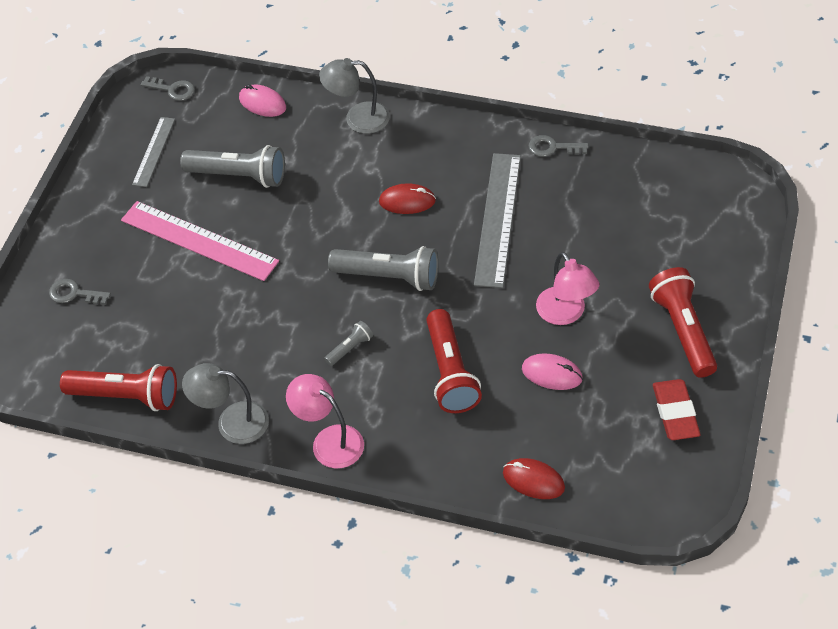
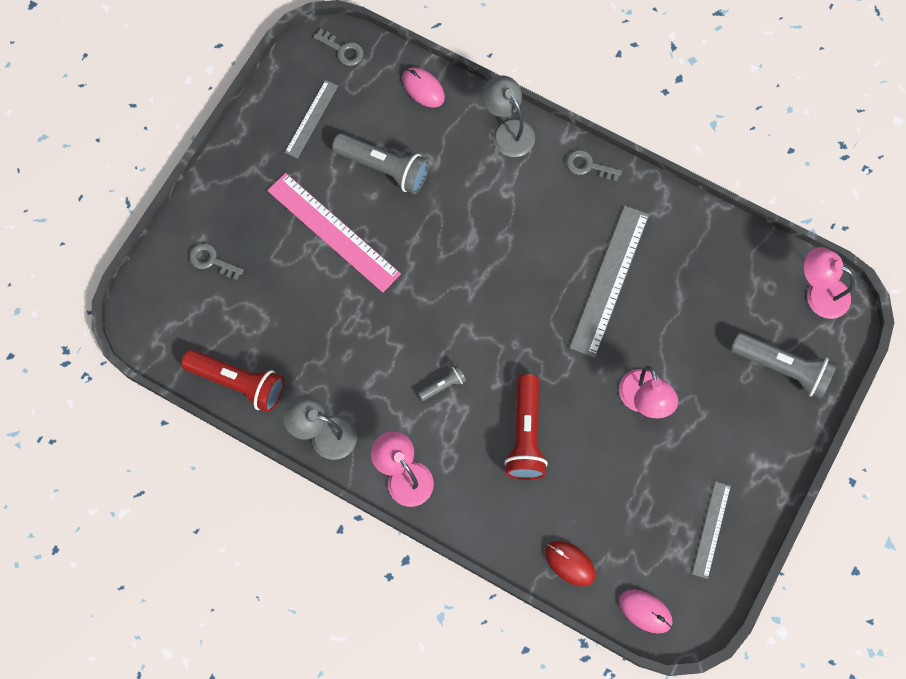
camera: 10 degrees right, 20 degrees up
grey lamp [319,58,390,134] -> grey lamp turned 45 degrees clockwise [483,75,535,157]
grey flashlight [328,246,439,291] -> grey flashlight moved to [731,332,837,399]
red mouse [379,183,436,214] -> none
pink mouse [522,353,583,390] -> pink mouse moved to [619,589,673,634]
grey key [529,135,589,157] -> grey key moved to [566,150,622,182]
red flashlight [649,267,717,378] -> none
red eraser [653,379,700,440] -> grey ruler [692,481,731,579]
none -> pink lamp [804,247,855,319]

